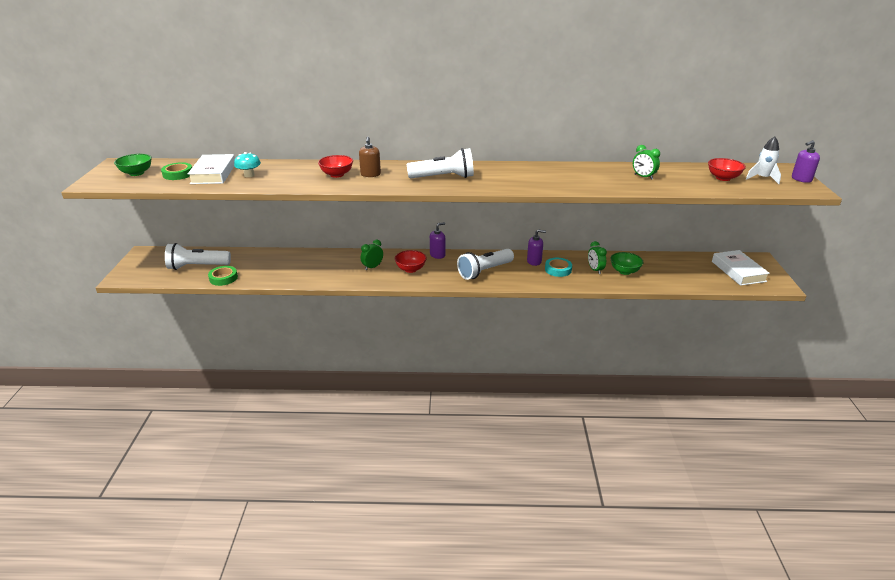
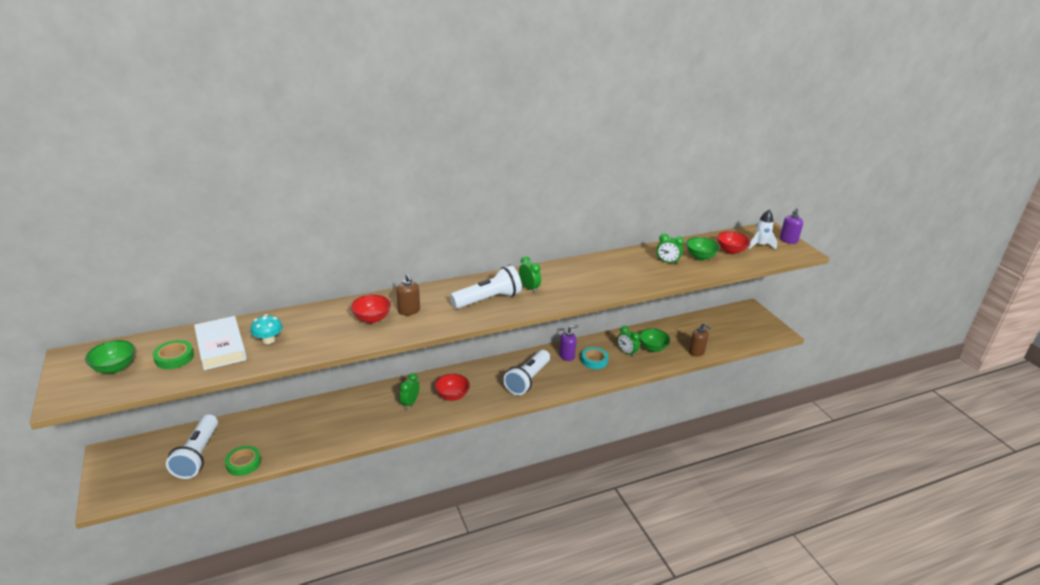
camera: 25 degrees left, 0 degrees up
white flashlight [165,243,231,270] -> white flashlight turned 60 degrees counterclockwise [166,414,218,479]
purple soap dispenser [430,222,445,259] -> none
white book [712,250,770,286] -> none
none -> green clock [519,256,541,293]
none -> green bowl [686,237,720,260]
none -> brown soap dispenser [689,323,711,356]

